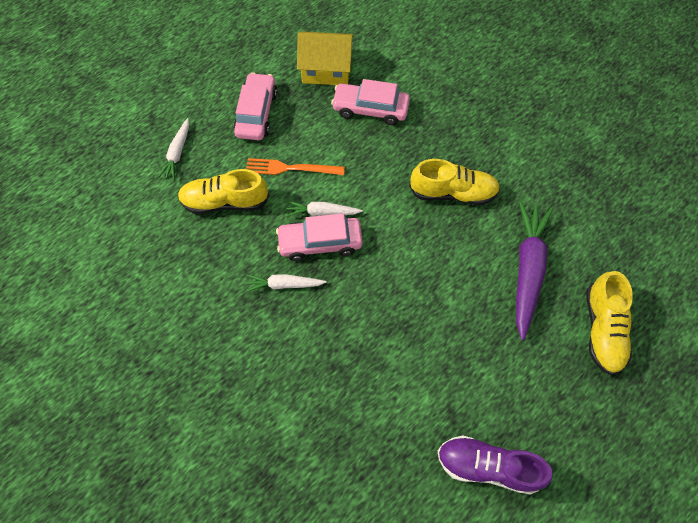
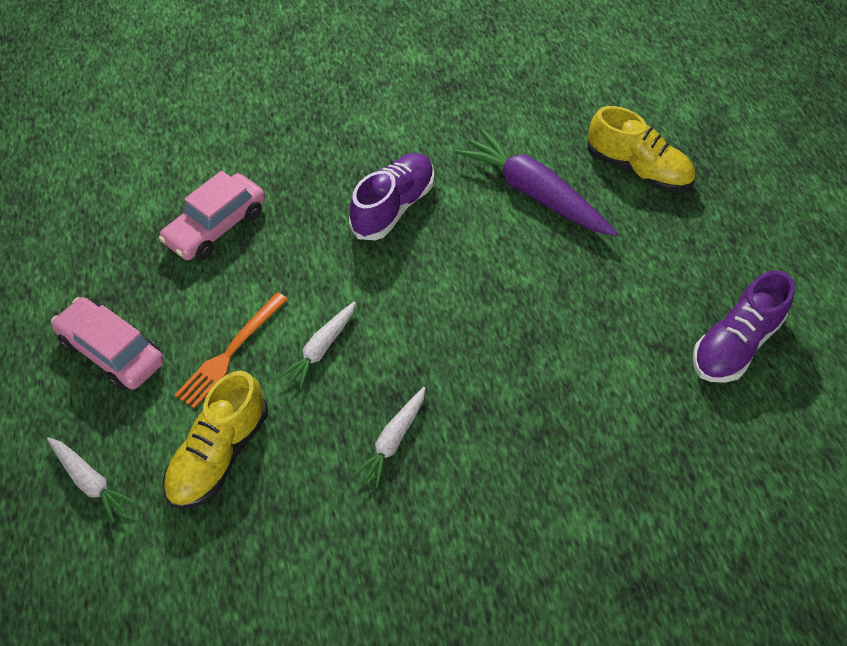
camera: 60 degrees left, 10 degrees down
pink car [276,213,363,261] -> none
yellow house [297,31,354,85] -> none
yellow shoe [409,159,500,205] -> purple shoe [349,153,434,240]

